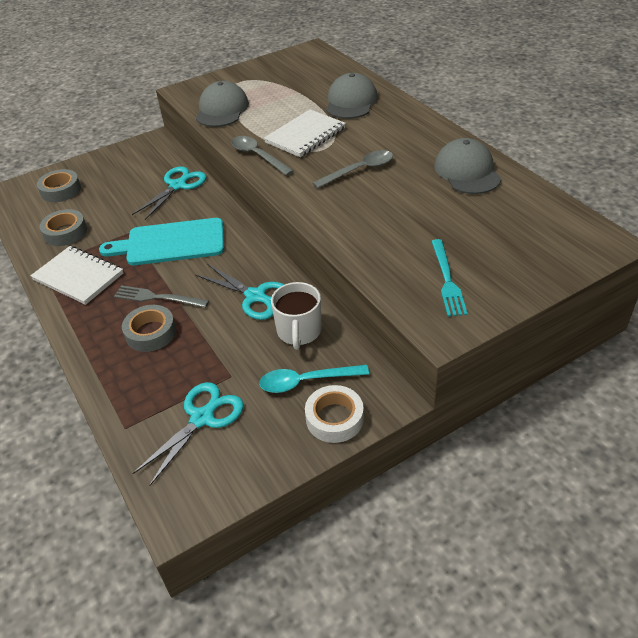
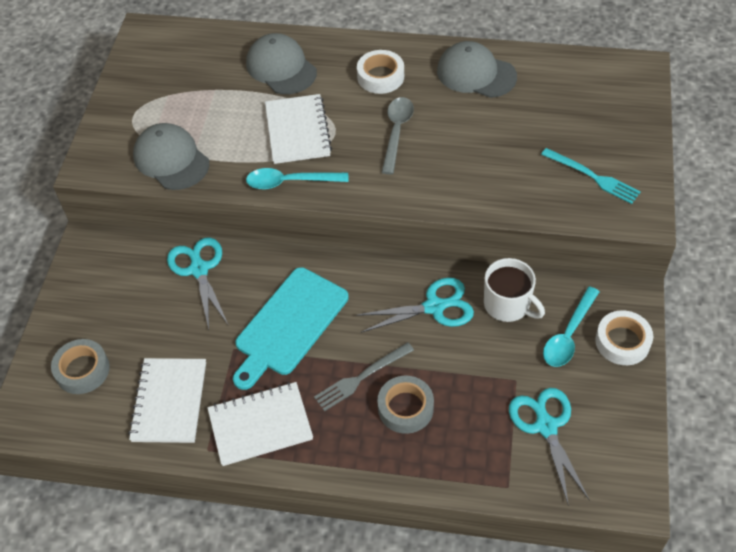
camera: 50 degrees left, 10 degrees up
grey tape [40,209,87,246] -> white notebook [128,358,206,443]
grey spoon [231,136,294,176] -> turquoise spoon [246,168,349,189]
none -> white tape [357,50,404,94]

